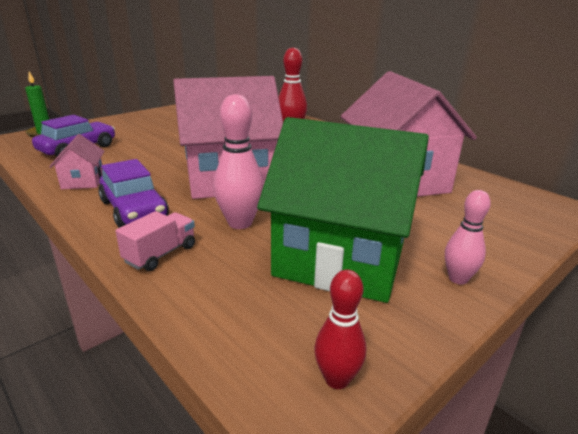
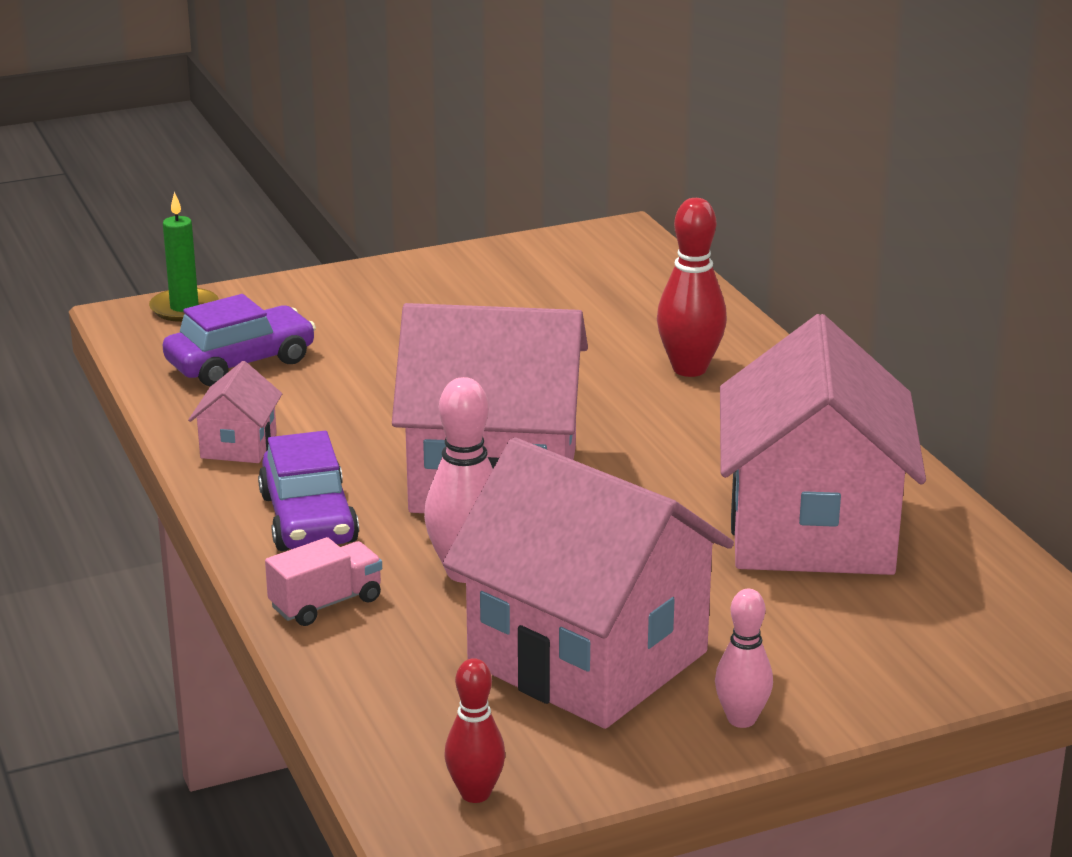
camera: 20 degrees right, 0 degrees up
green house [257,117,429,303] -> pink house [443,437,734,729]

